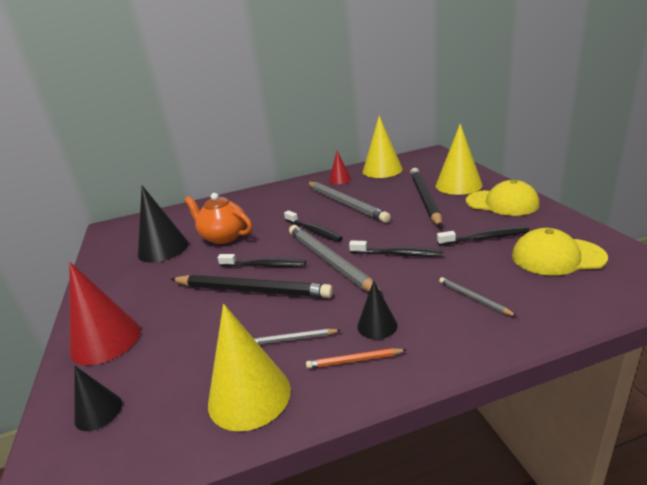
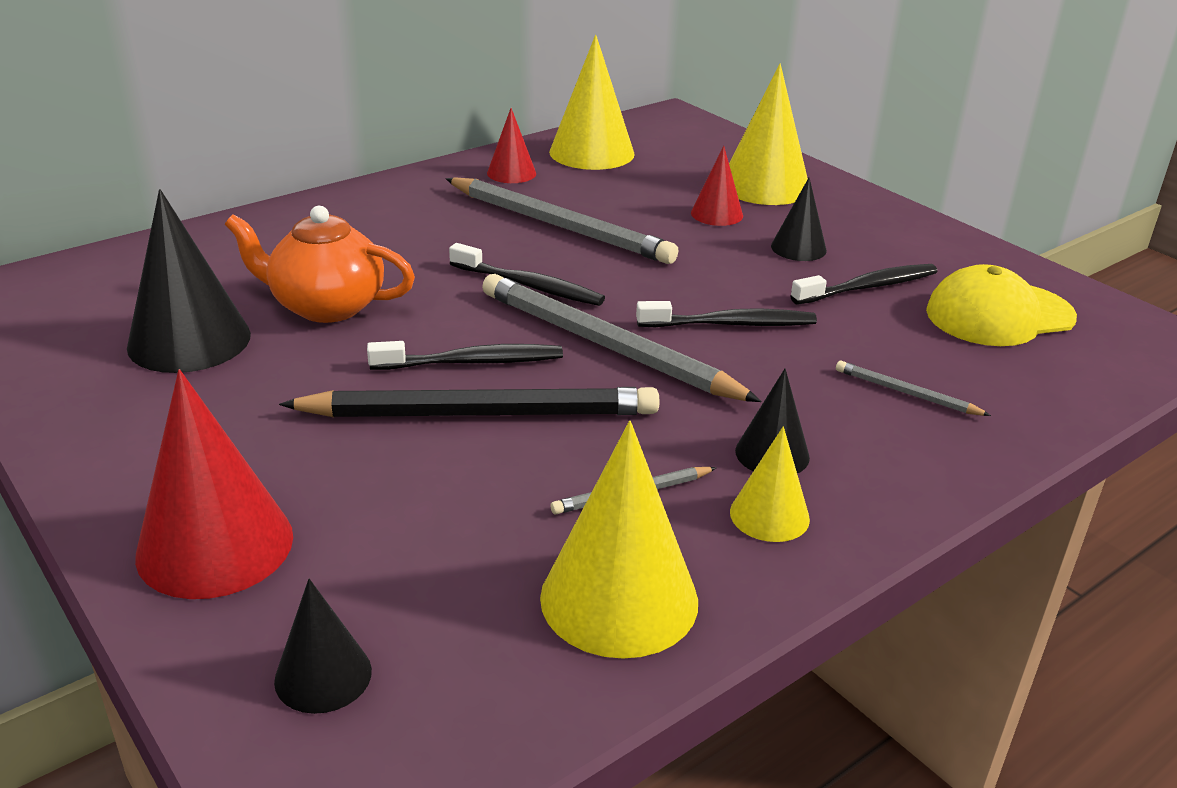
camera: 25 degrees left, 5 degrees up
orange pencil [306,348,406,368] -> yellow cone [730,426,810,542]
black pencil [410,168,442,227] -> red cone [691,146,743,226]
yellow cap [466,180,539,216] -> none
none -> black cone [771,177,827,261]

